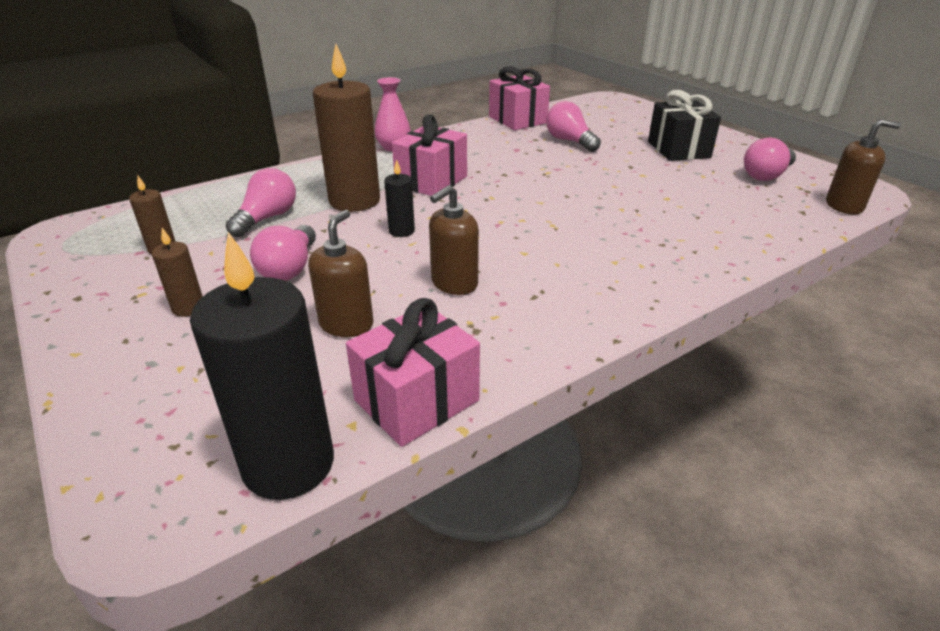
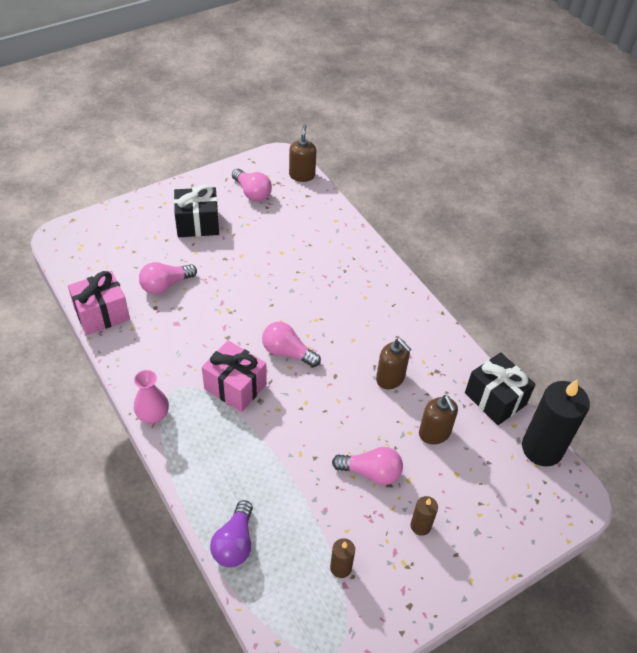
camera: 90 degrees left, 15 degrees up
pink light bulb [226,168,296,238] -> pink light bulb moved to [262,322,321,367]
brown soap dispenser [308,210,373,337] -> brown soap dispenser turned 135 degrees counterclockwise [419,395,458,444]
brown candle [313,44,380,212] -> none
pink gift [346,298,480,447] -> black gift [465,352,536,425]
black candle [384,159,415,237] -> none
none -> purple light bulb [210,500,253,567]

